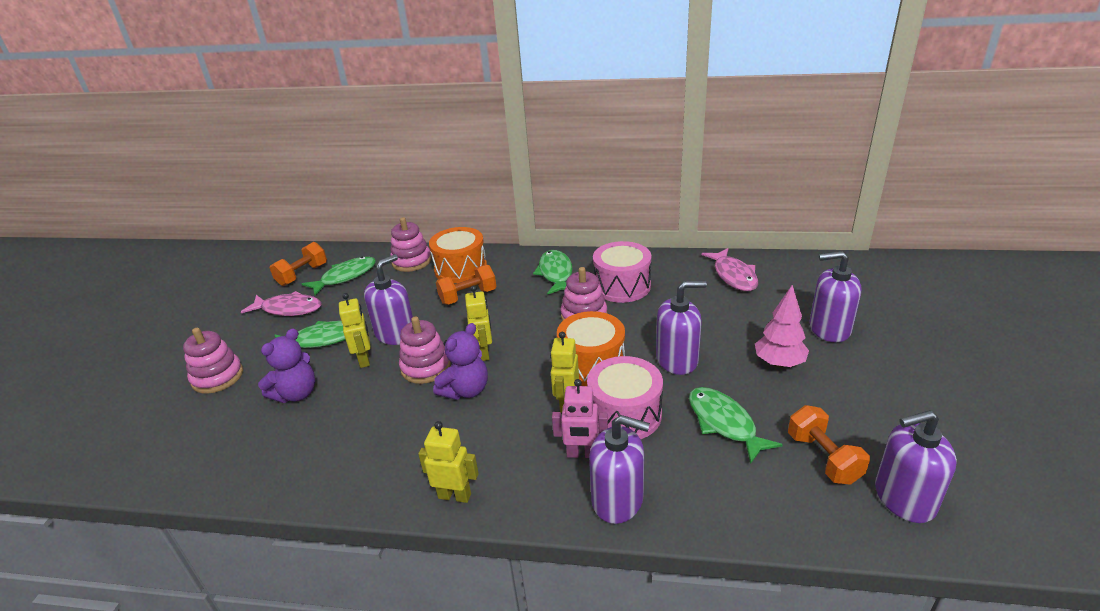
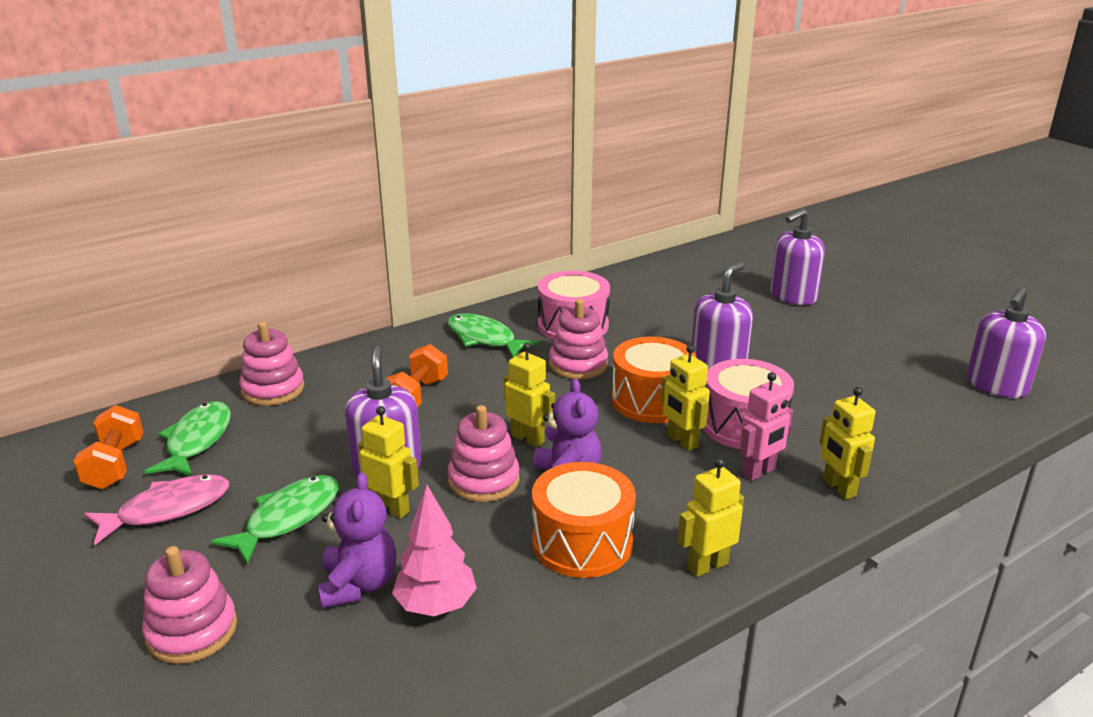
camera: 45 degrees left, 5 degrees down
orange drum [429,227,487,283] -> orange drum moved to [532,462,636,578]
purple soap dispenser [589,415,650,524] -> yellow robot [819,387,876,500]
green fish [689,387,783,464] -> none
pink fish [702,248,758,291] -> none
pink tree [755,285,809,368] -> pink tree moved to [392,485,477,616]
orange dumbbell [788,405,870,485] -> none

